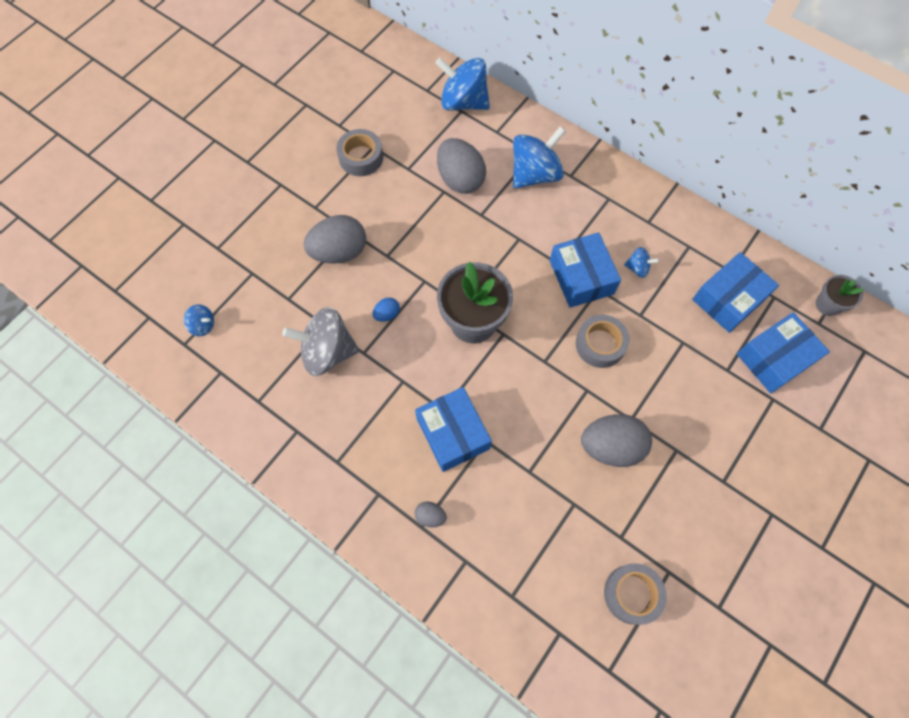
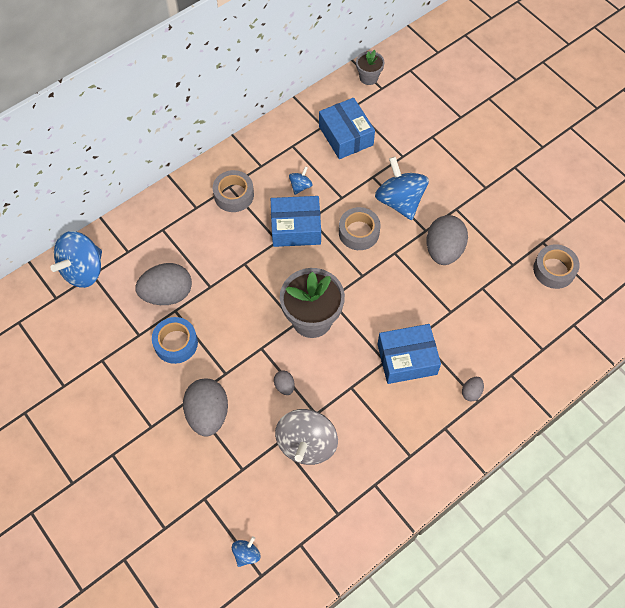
camera: 75 degrees left, 5 degrees down
grey tape [336,129,383,176] -> grey tape moved to [213,170,254,212]
blue egg [373,298,400,322] -> grey egg [274,370,295,395]
blue spinning top [513,126,566,188] -> blue spinning top moved to [375,156,429,220]
blue box [737,312,830,393] -> none
none -> blue tape [152,317,198,364]

